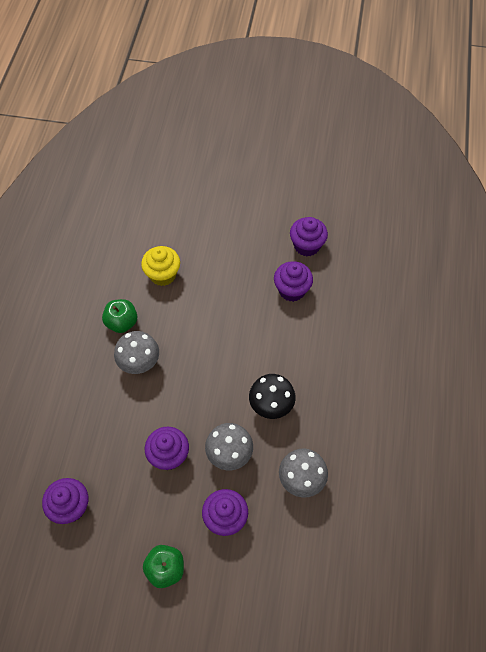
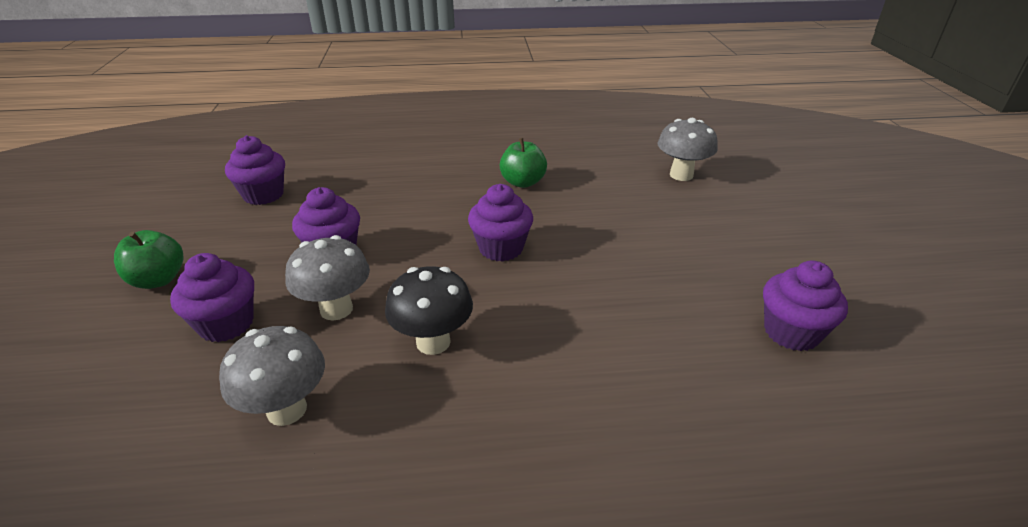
camera: 75 degrees right, 25 degrees down
grey mushroom [114,331,159,374] -> grey mushroom moved to [657,118,718,181]
yellow cupcake [141,246,180,286] -> none
purple cupcake [274,261,313,302] -> purple cupcake moved to [468,184,533,262]

